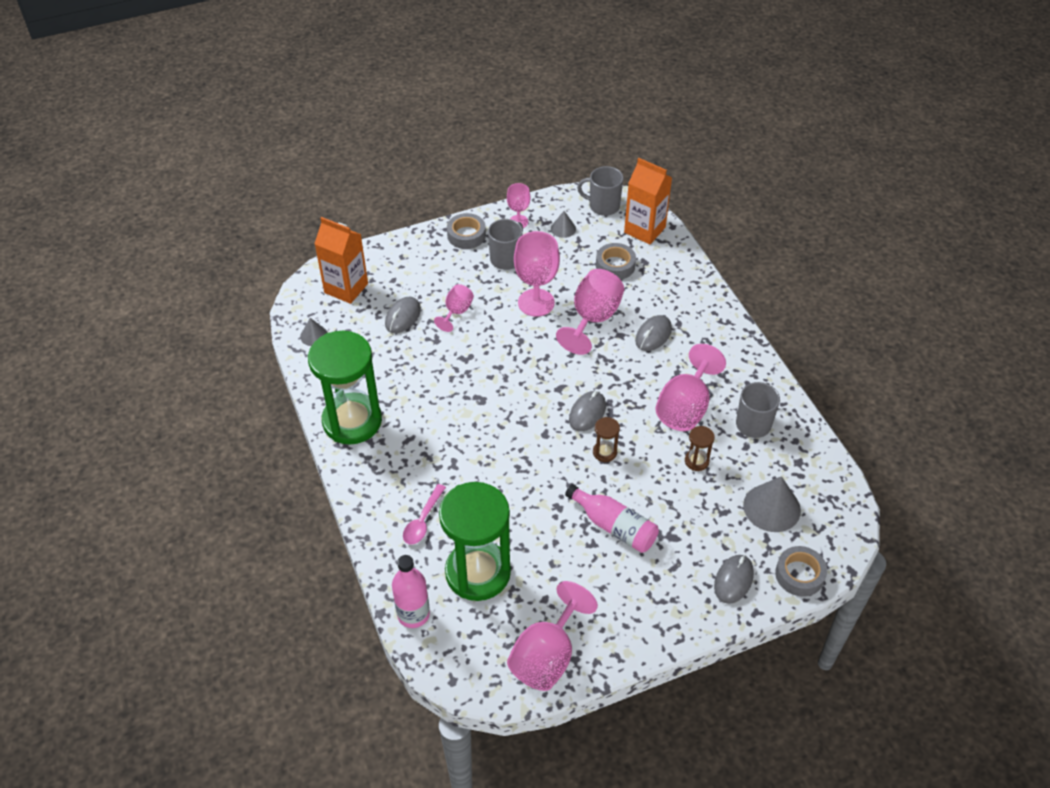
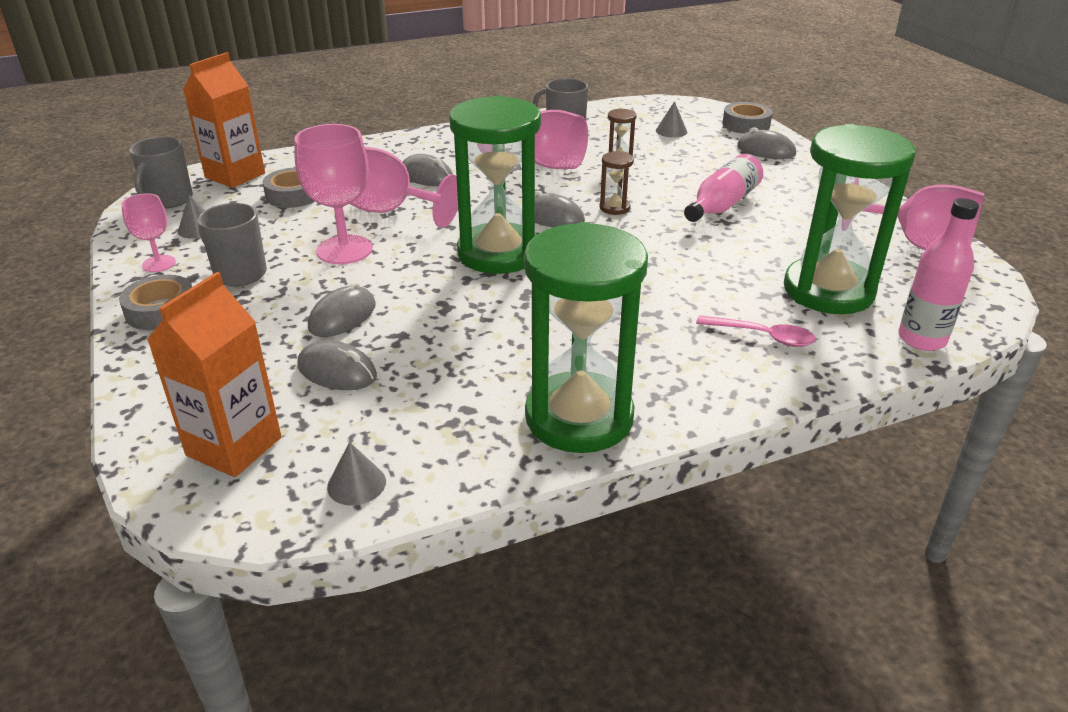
camera: 90 degrees left, 15 degrees down
pink goblet [434,284,474,332] -> grey mouse [308,282,376,337]
grey cone [743,476,801,532] -> grey cone [656,101,687,137], size x0.54
none -> green hourglass [449,96,541,274]

